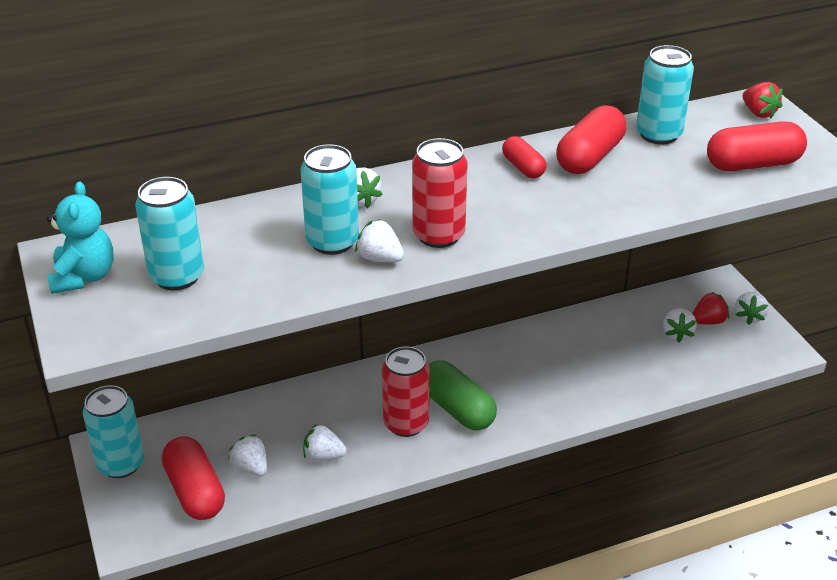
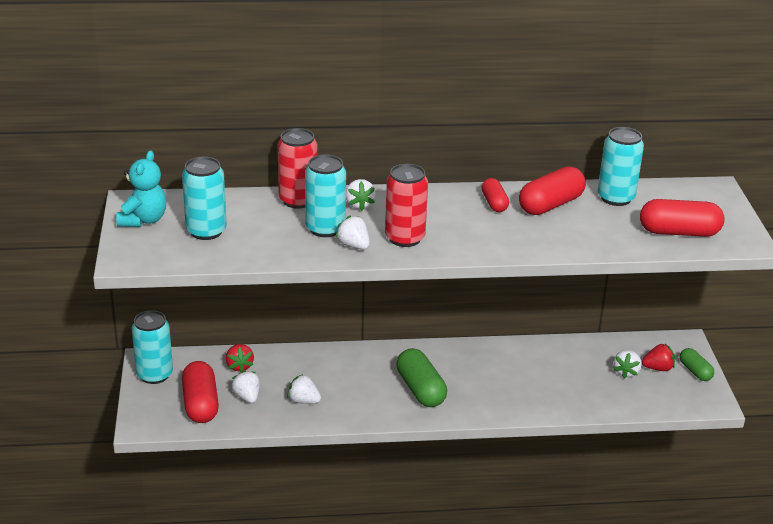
camera: 15 degrees right, 5 degrees down
red can [382,347,430,437] -> red can moved to [278,128,318,209]
white strawberry [735,292,769,325] -> green capsule [680,348,714,381]
red strawberry [743,82,783,118] -> red strawberry moved to [226,344,254,372]

